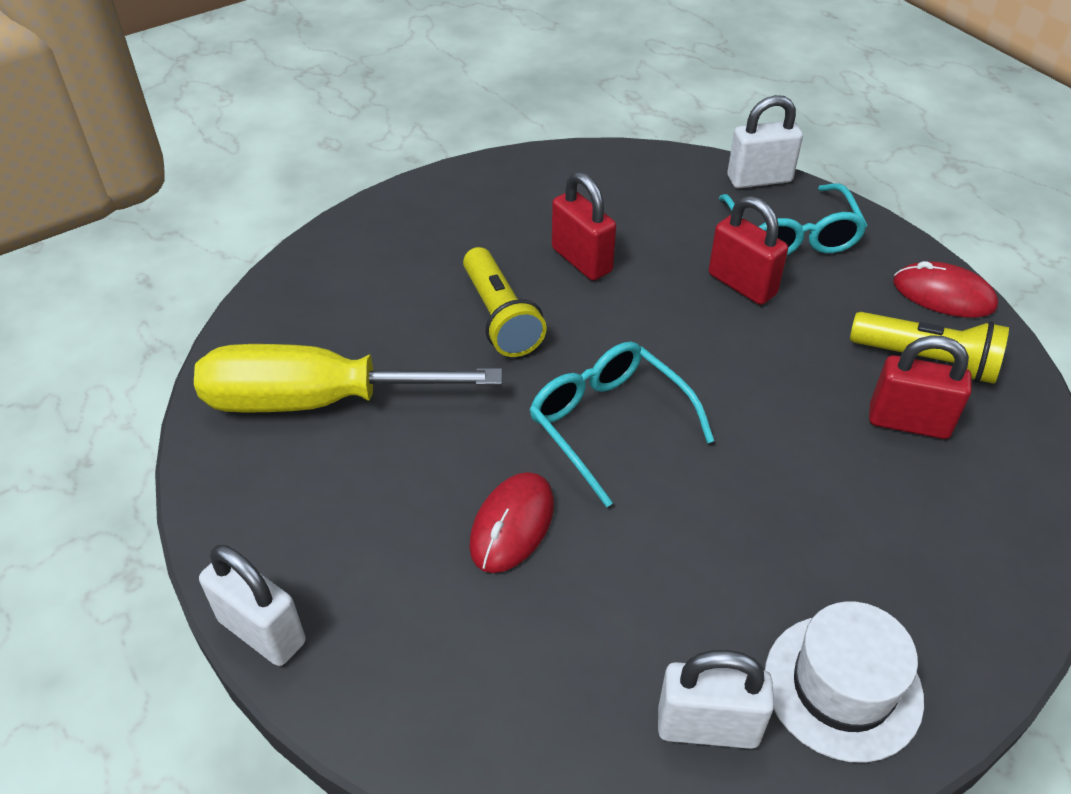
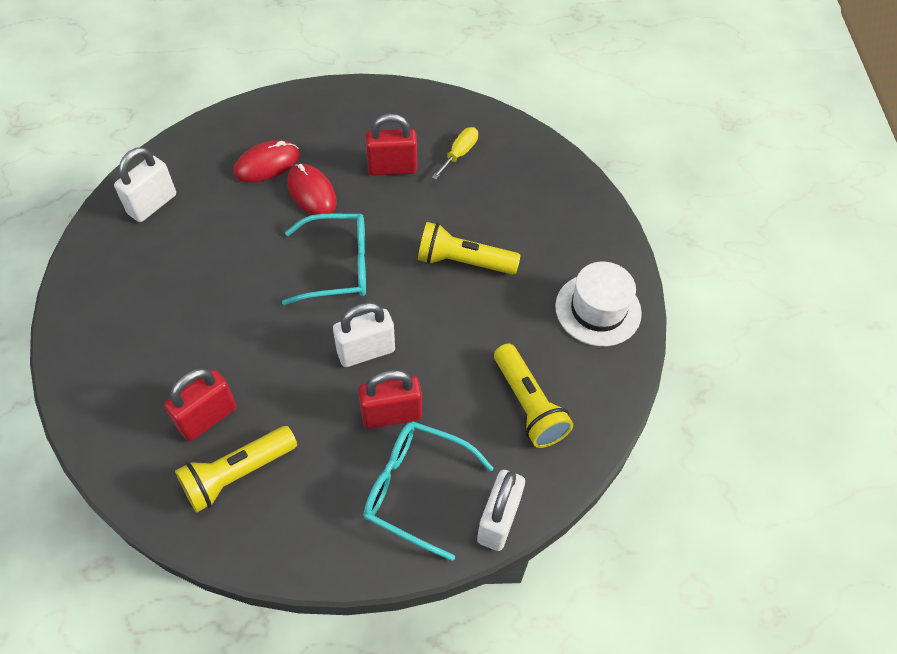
camera: 120 degrees right, 10 degrees up
yellow screwdriver [194,344,502,413] -> yellow screwdriver [432,127,478,180], size x0.42
white padlock [199,544,306,666] -> white padlock moved to [333,302,395,367]
red padlock [552,172,616,280] -> red padlock moved to [366,114,417,176]
white hat [765,601,924,763] -> white hat moved to [555,262,642,346]
red mouse [894,261,998,318] -> red mouse moved to [233,140,300,182]
none -> yellow flashlight [494,343,573,448]

